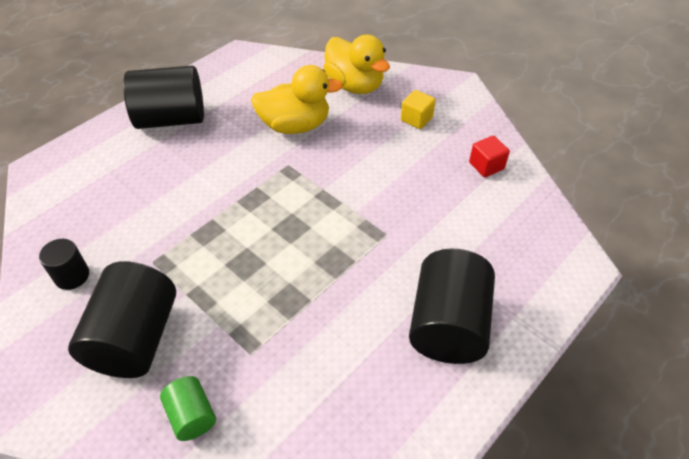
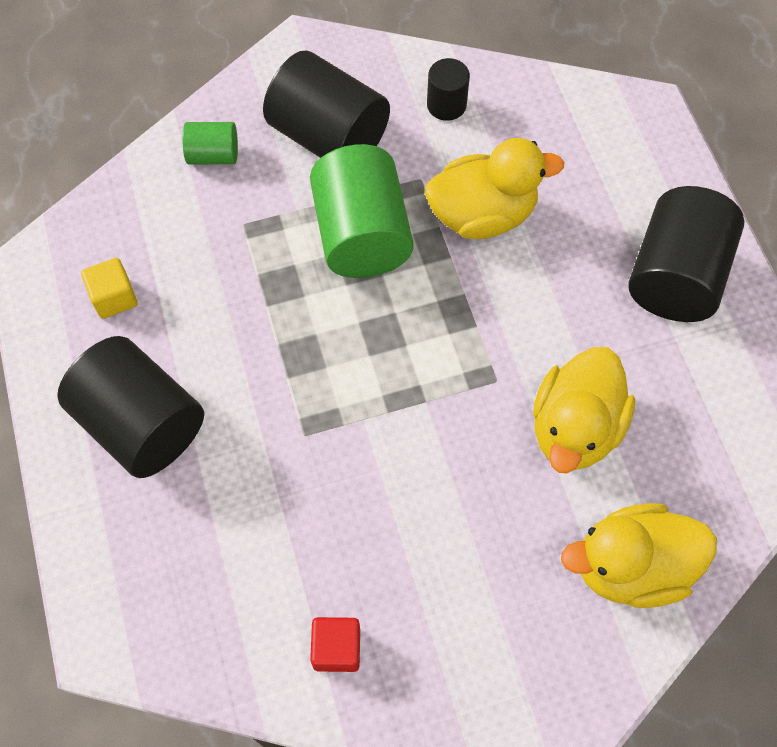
camera: 120 degrees right, 15 degrees up
yellow cube [401,90,436,129] -> yellow cube moved to [81,258,138,319]
none -> green cylinder [310,144,414,278]
none -> yellow duck [425,138,564,239]

